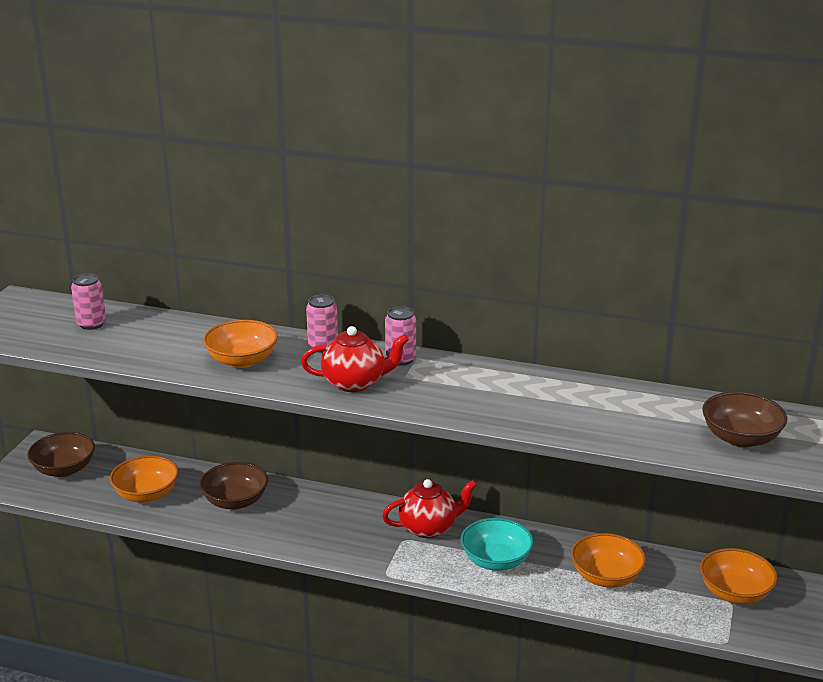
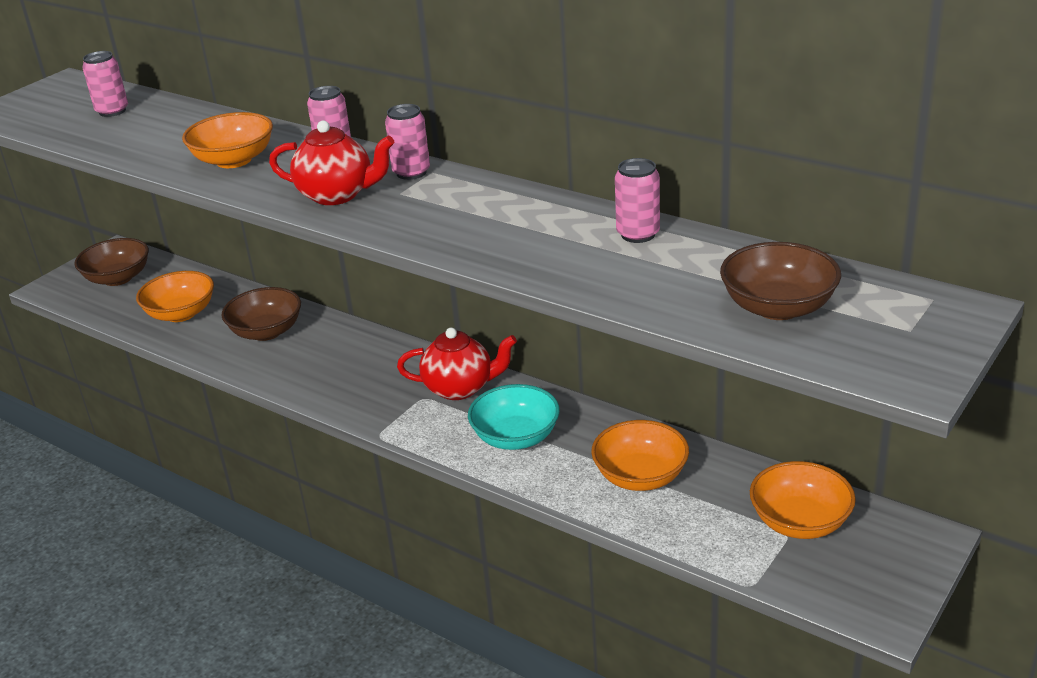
camera: 20 degrees right, 5 degrees up
none -> pink can [615,158,660,243]

